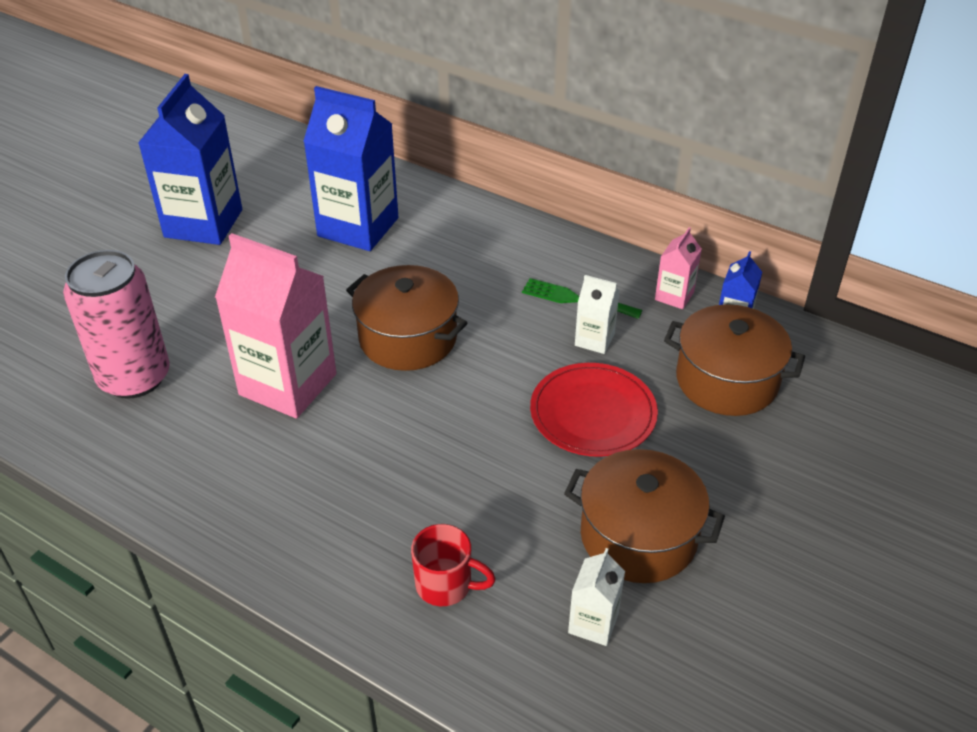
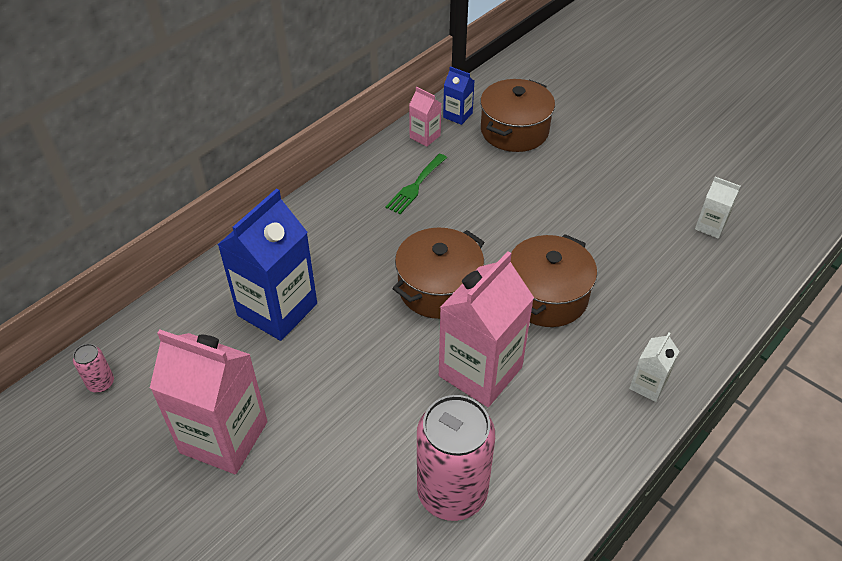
camera: 80 degrees left, 5 degrees up
blue carton [138,74,242,245] -> pink carton [150,330,267,474]
red mug [411,524,496,606] -> none
red plate [530,363,658,457] -> none
brown pot [564,449,725,583] -> brown pot moved to [511,234,597,327]
white carton [575,275,619,354] -> white carton moved to [629,332,680,402]
none -> pink can [73,344,114,393]

